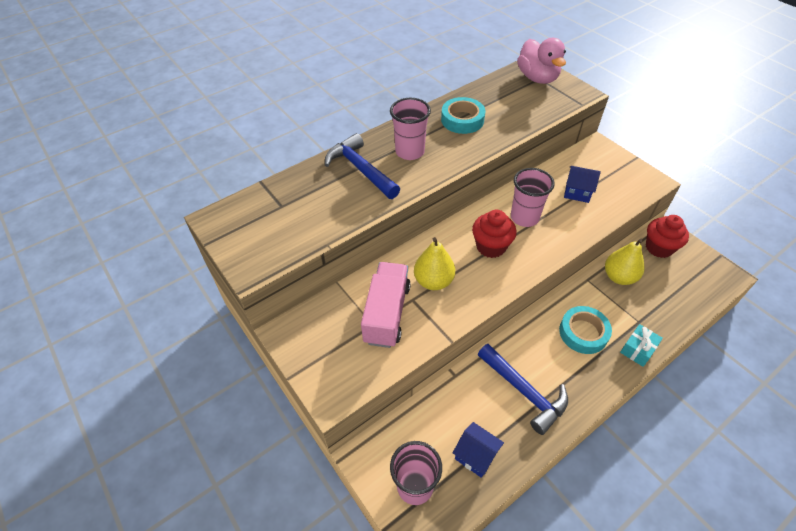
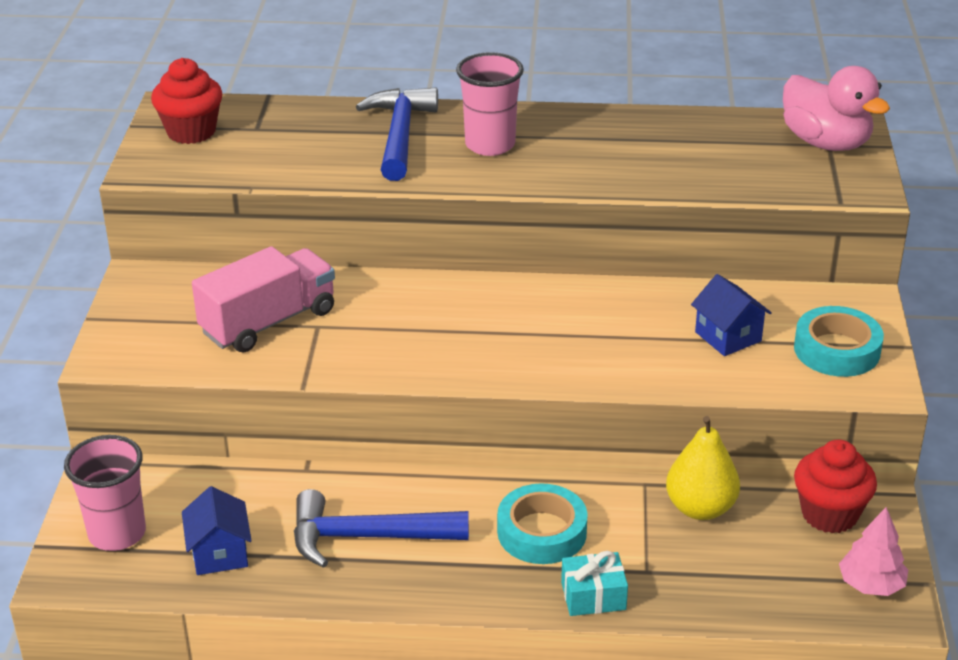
camera: 40 degrees right, 15 degrees down
yellow pear [414,237,455,290] -> none
turquoise tape [441,97,485,134] -> turquoise tape moved to [794,306,884,377]
red cupcake [472,210,517,258] -> red cupcake moved to [151,58,222,144]
blue hammer [478,344,568,435] -> blue hammer turned 90 degrees clockwise [294,489,469,568]
pink cup [511,168,555,227] -> none
pink duck [517,38,566,84] -> pink duck turned 60 degrees counterclockwise [783,66,890,151]
none -> pink tree [839,507,908,596]

